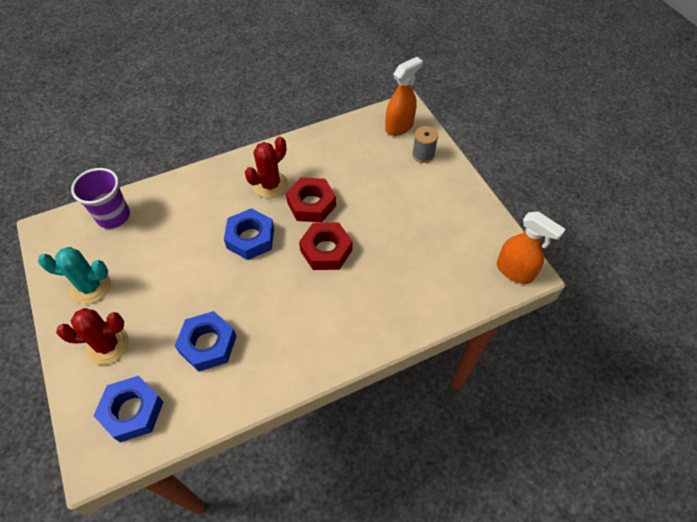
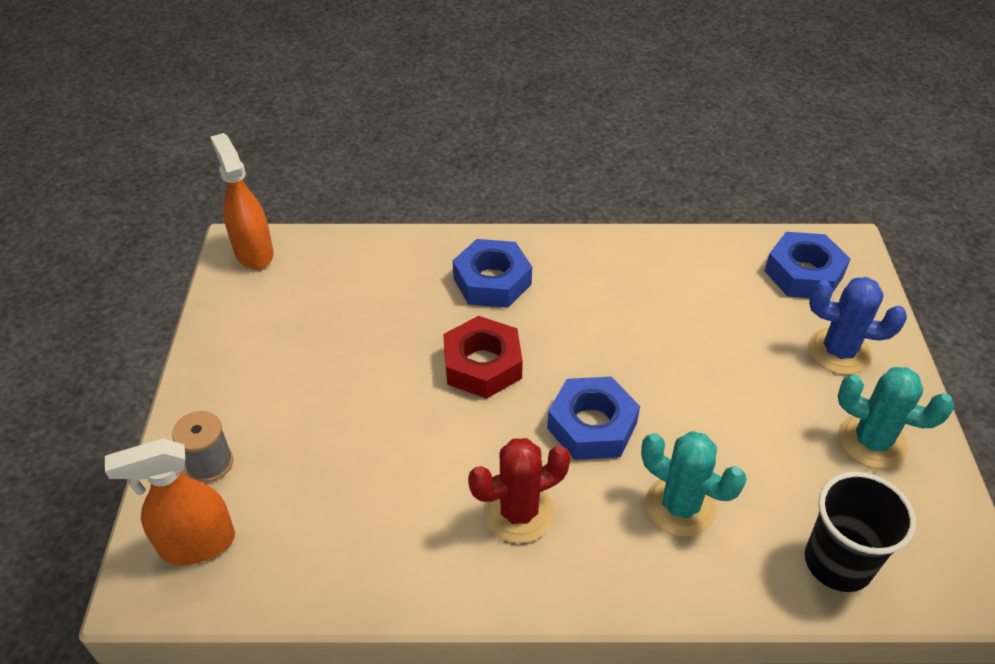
camera: 155 degrees left, 10 degrees down
red cactus [56,308,129,365] -> blue cactus [808,277,907,375]
purple cup [71,168,130,229] -> black cup [805,472,916,592]
blue nut [175,311,237,372] -> blue nut moved to [453,239,532,308]
red nut [286,177,336,222] -> none
none -> turquoise cactus [641,431,747,537]

